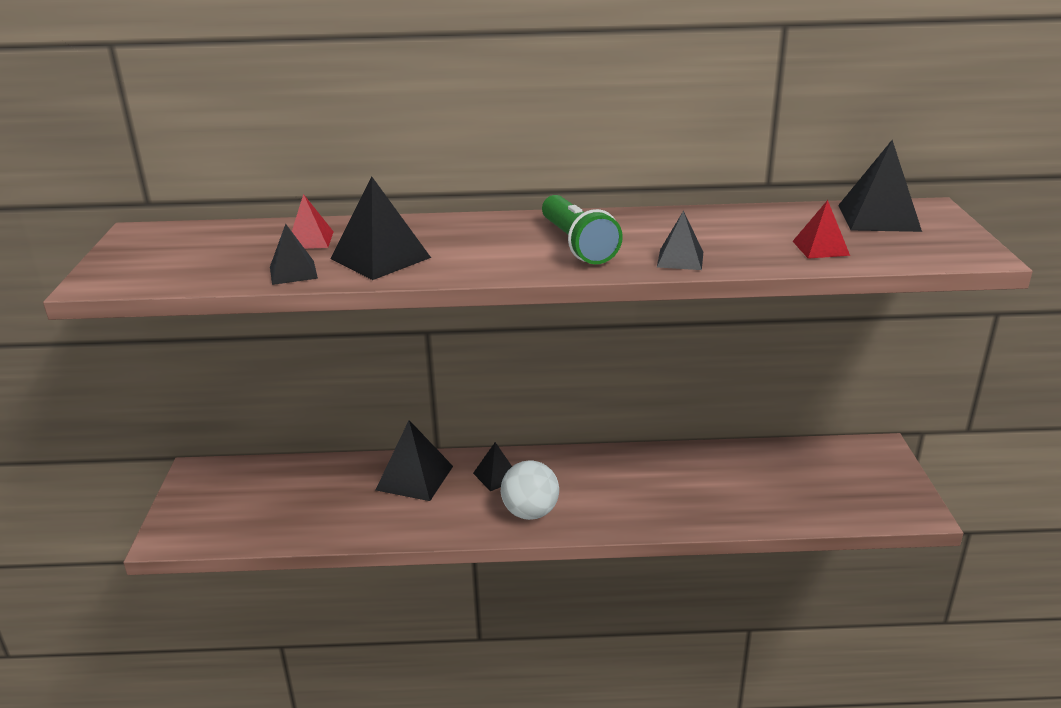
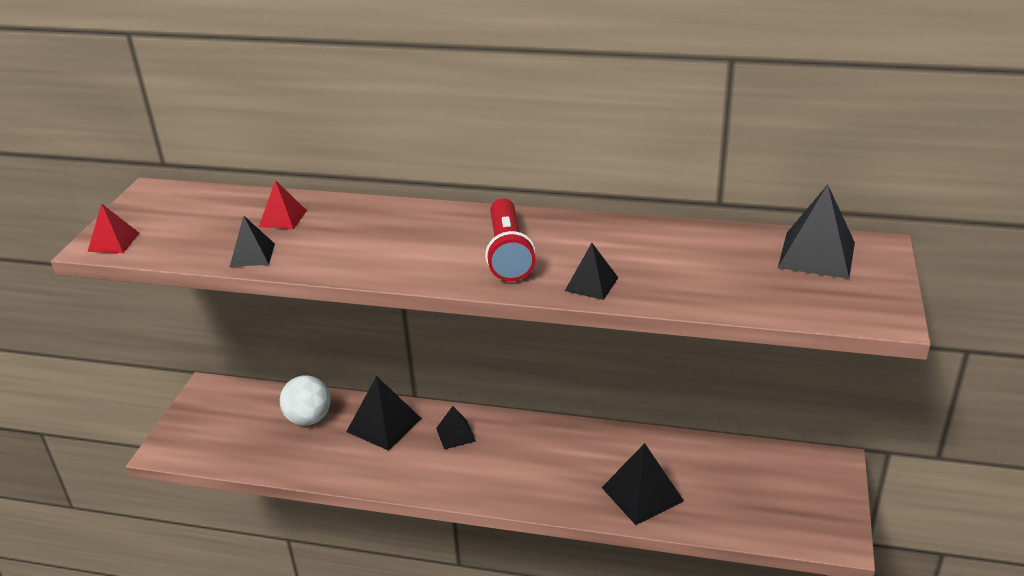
camera: 15 degrees right, 5 degrees up
black pyramid [330,177,431,280] -> black pyramid moved to [602,443,684,525]
white ball [501,460,559,520] -> white ball moved to [280,375,331,426]
green flashlight [542,195,623,264] -> red flashlight [485,198,536,281]
red pyramid [793,200,850,259] -> red pyramid moved to [88,203,139,253]

